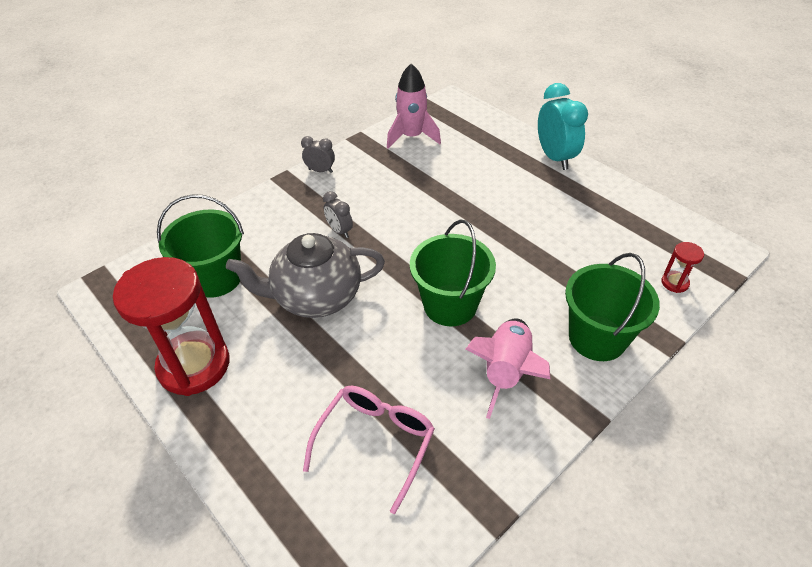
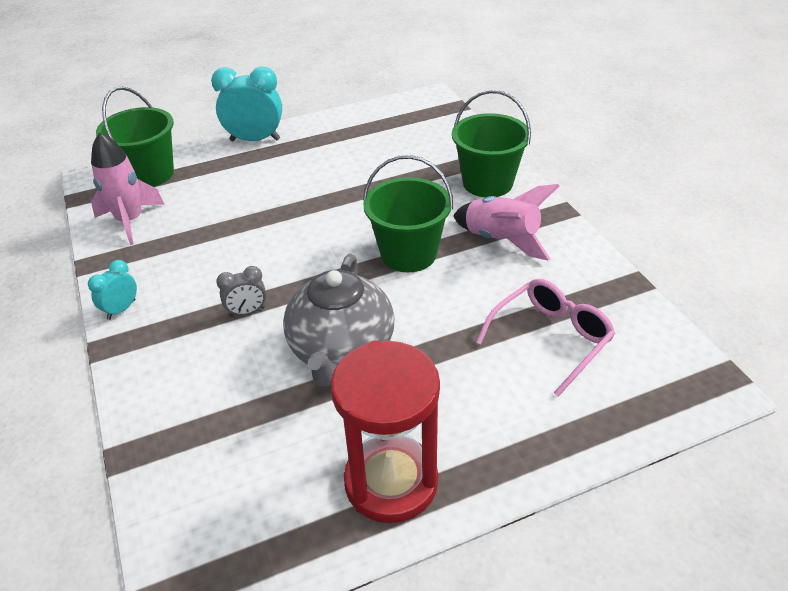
camera: 70 degrees left, 5 degrees down
green bucket [157,194,244,298] -> green bucket moved to [96,87,174,187]
grey clock [301,136,335,173] -> turquoise clock [88,260,137,320]
pink glasses [303,386,435,514] -> pink glasses turned 90 degrees clockwise [476,279,615,397]
red hourglass [661,242,704,293] -> none

